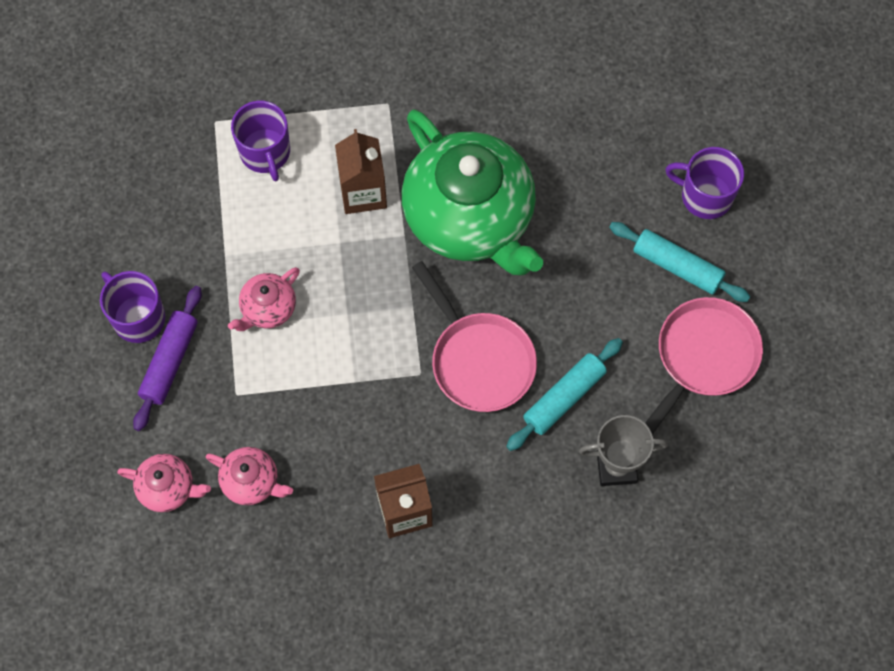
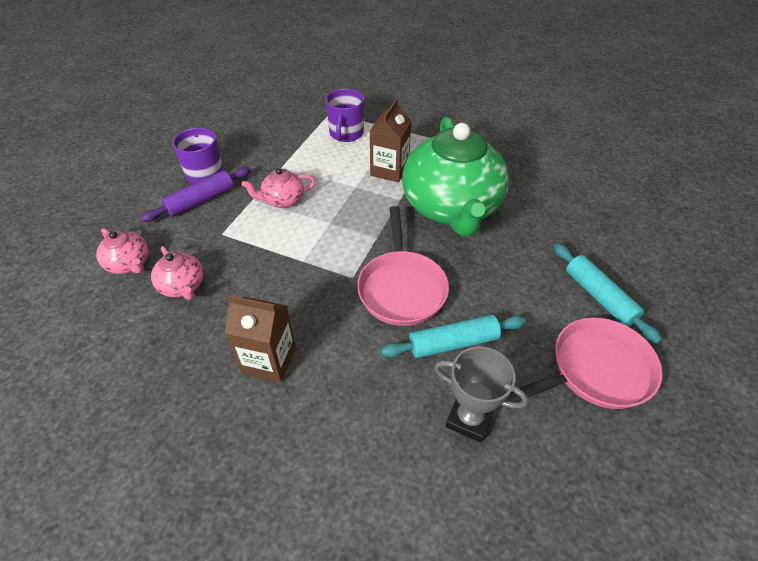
camera: 30 degrees right, 20 degrees down
purple mug [665,147,744,219] -> none

